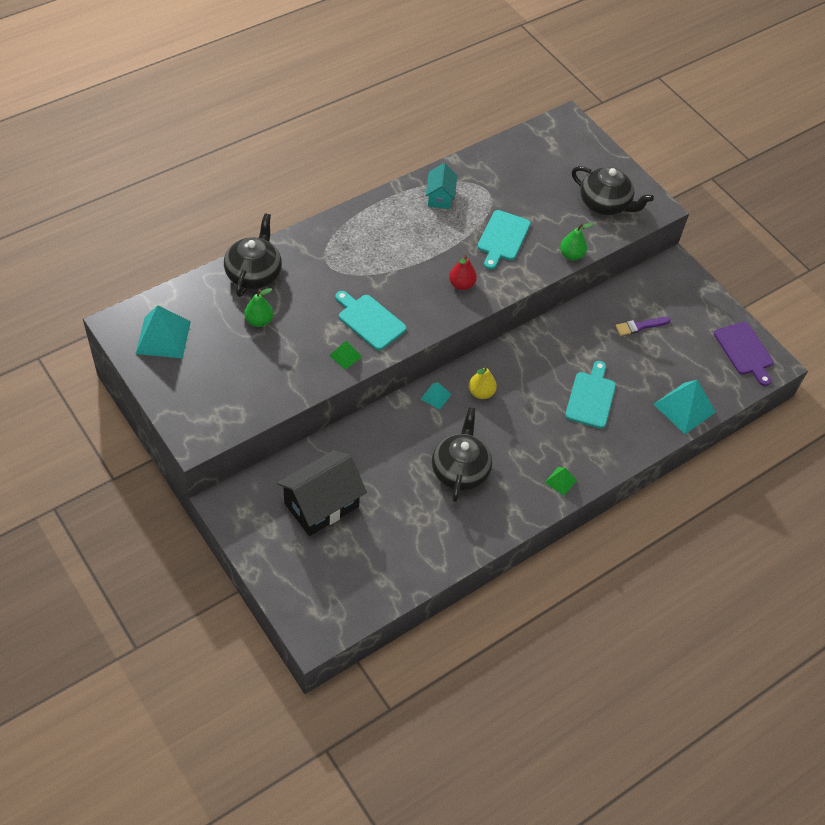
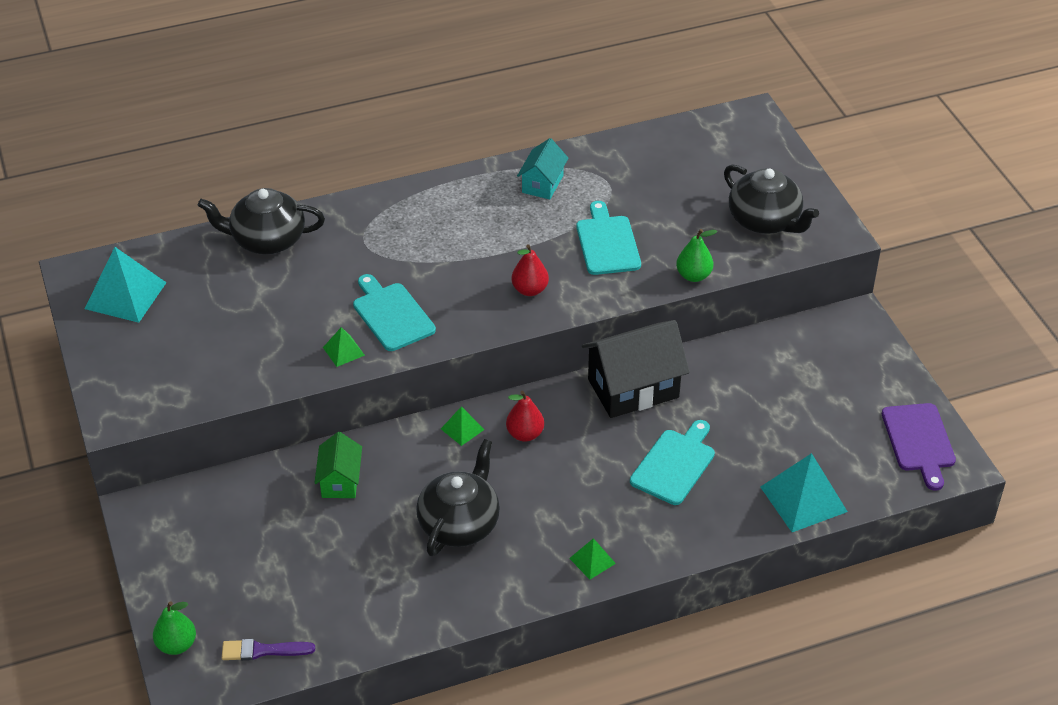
camera: 20 degrees right, 10 degrees down
black teapot [224,213,282,297] -> black teapot turned 120 degrees counterclockwise [197,188,325,254]
green pear [244,288,273,327] -> green pear moved to [153,601,196,655]
black house [277,450,367,536] -> black house moved to [582,320,690,418]
turquoise pyramid [421,382,452,410] -> green pyramid [441,406,484,446]
yellow pear [469,366,497,399] -> red pear [506,391,544,442]
turquoise cutting board [478,210,531,270] -> turquoise cutting board turned 135 degrees clockwise [576,201,641,275]
purple brush [616,317,671,336] -> purple brush moved to [222,639,315,661]
none -> green house [314,432,362,498]

